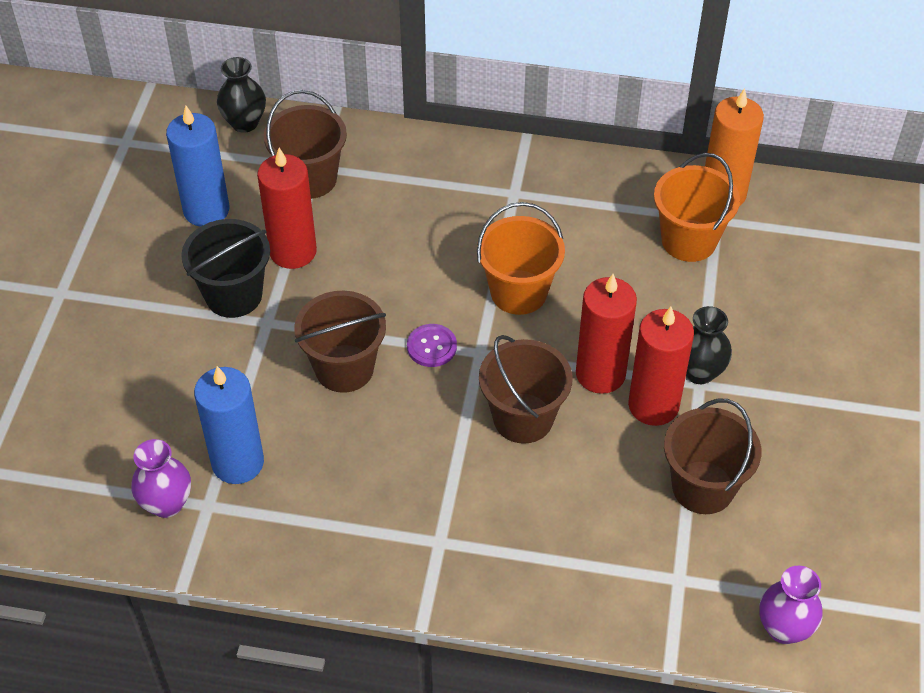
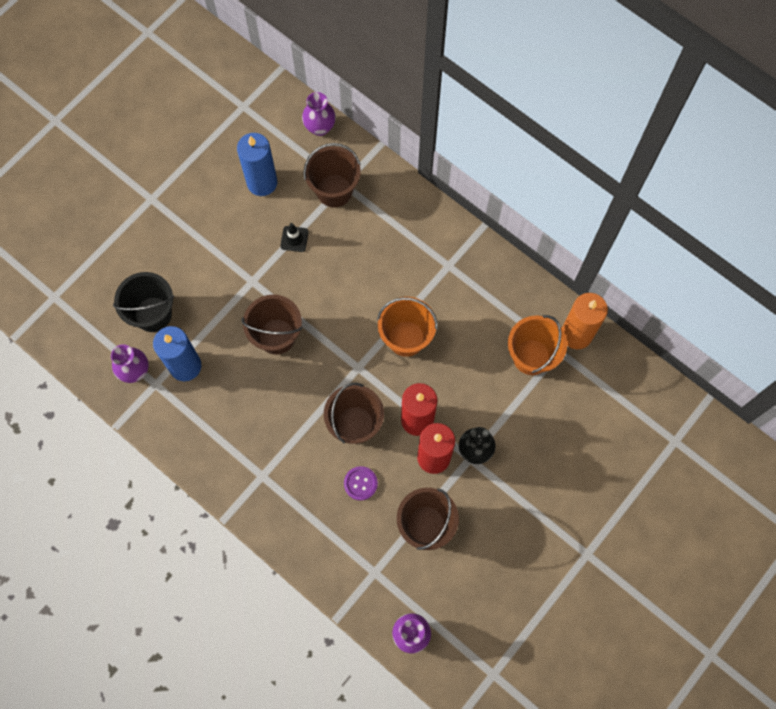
camera: 30 degrees right, 20 degrees up
black bucket [181,219,270,318] -> black bucket moved to [113,272,174,332]
black vase [217,57,266,133] -> purple vase [302,92,336,136]
red candle [257,148,317,269] -> black traffic cone [280,223,309,252]
purple button [407,324,457,367] -> purple button moved to [344,466,378,501]

